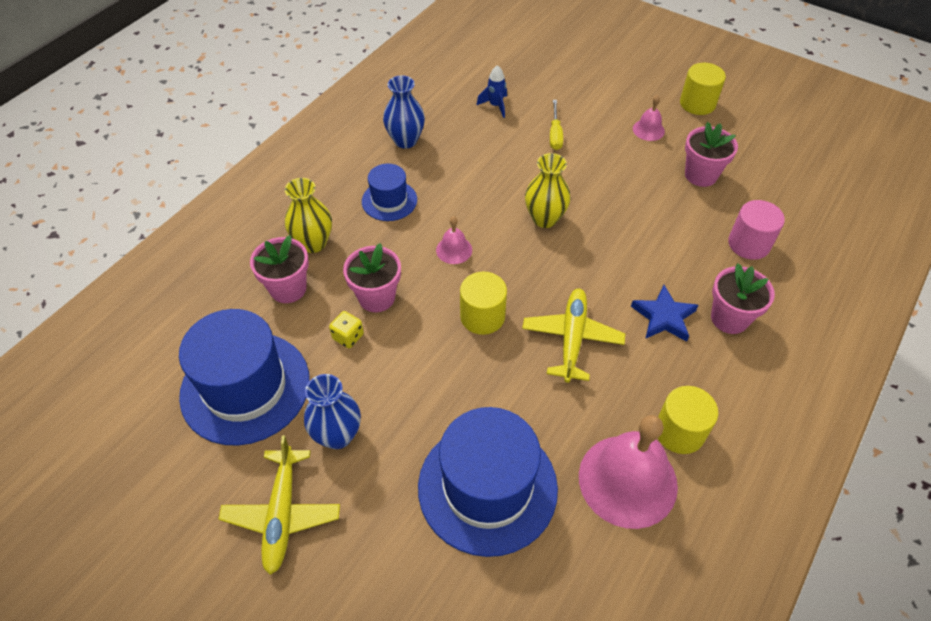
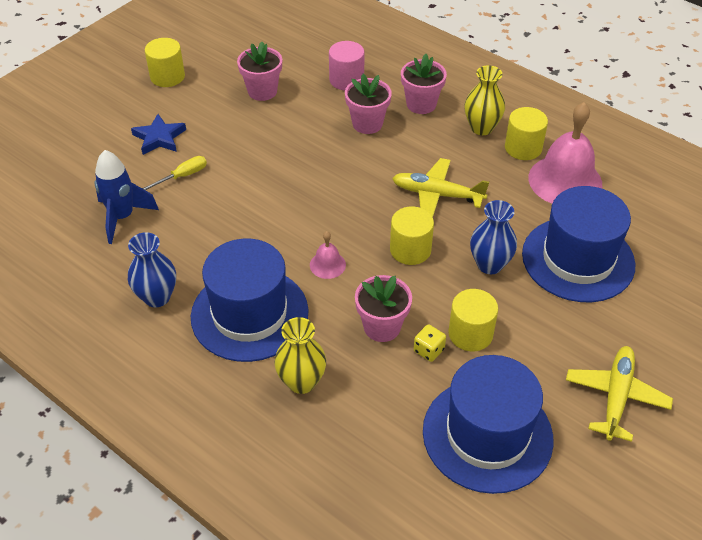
camera: 85 degrees left, 5 degrees down
yellow plane [219,435,340,575] -> yellow plane turned 75 degrees counterclockwise [566,346,673,442]
pink flower pot [250,235,309,303] -> pink flower pot moved to [345,74,392,134]
blue vase [304,374,361,449] -> blue vase moved to [470,200,517,274]
blue hat [362,164,417,221] -> blue hat [191,239,309,362], size x1.92
blue rocket [476,65,507,118] -> blue rocket [94,150,159,244], size x1.67
yellow vase [525,153,571,228] -> yellow vase moved to [464,65,505,135]
yellow screwdriver [550,100,563,150] -> yellow screwdriver turned 45 degrees counterclockwise [142,156,207,190]
blue star [631,285,698,342] -> blue star moved to [131,114,186,155]
pink bell [633,95,665,141] -> none
none -> yellow cylinder [448,289,498,351]

